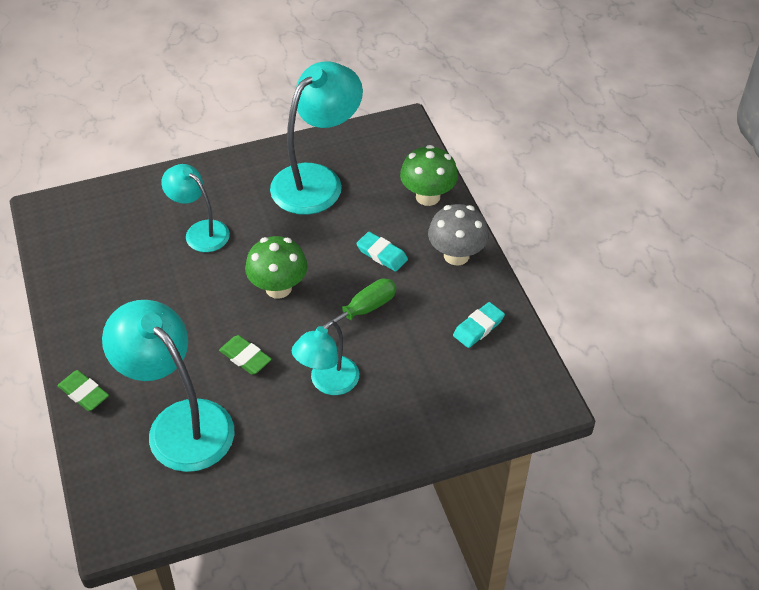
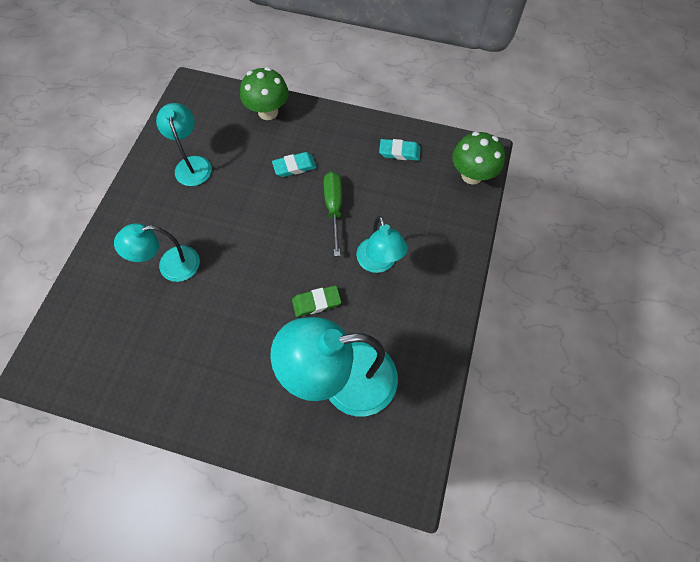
camera: 55 degrees left, 15 degrees up
green eraser [57,370,109,411] -> none
green mushroom [245,236,308,299] -> green mushroom moved to [452,131,505,185]
turquoise lamp [270,61,363,215] -> turquoise lamp [156,103,212,186], size x0.59
grey mushroom [428,204,489,265] -> none
turquoise eraser [453,302,505,348] -> turquoise eraser turned 75 degrees counterclockwise [379,139,421,161]

